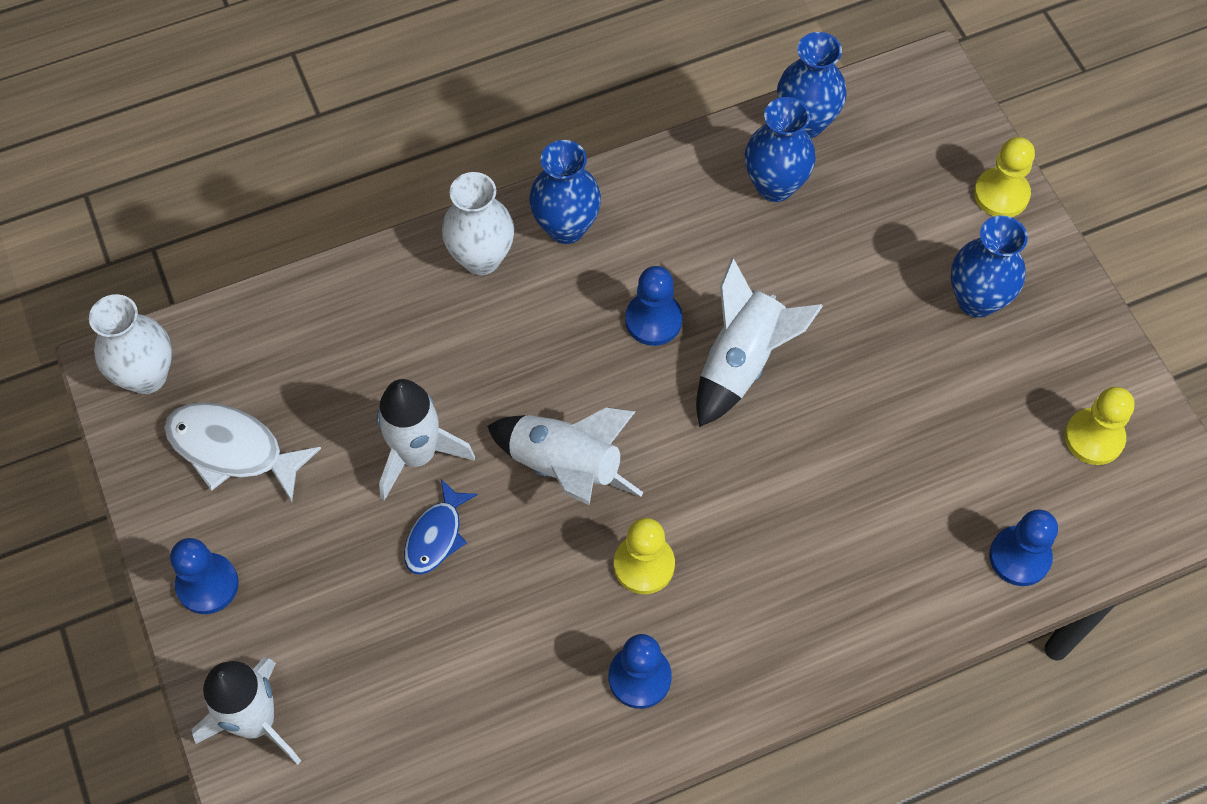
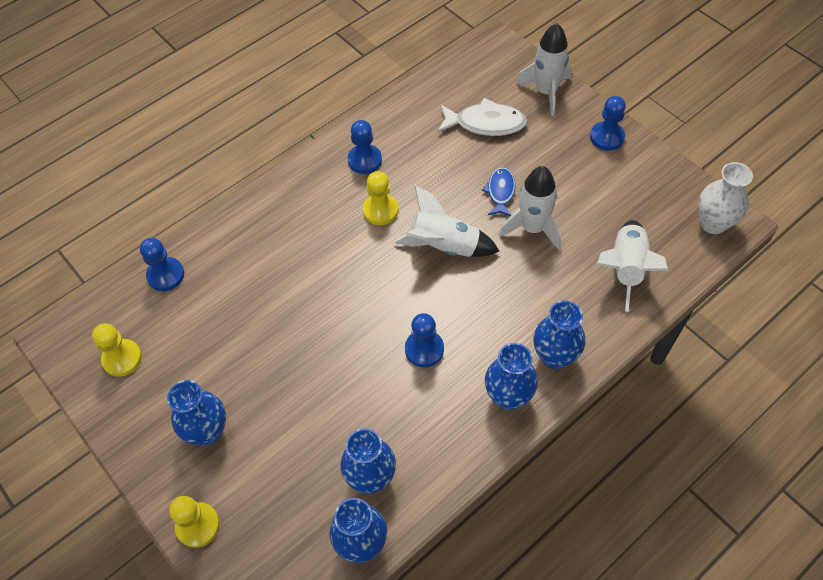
camera: 165 degrees right, 5 degrees down
white fish [164,402,321,502] -> white fish moved to [438,98,527,136]
white vase [442,172,514,275] -> blue vase [533,301,586,369]
white rocket [696,258,823,427] -> white rocket moved to [597,220,668,312]

